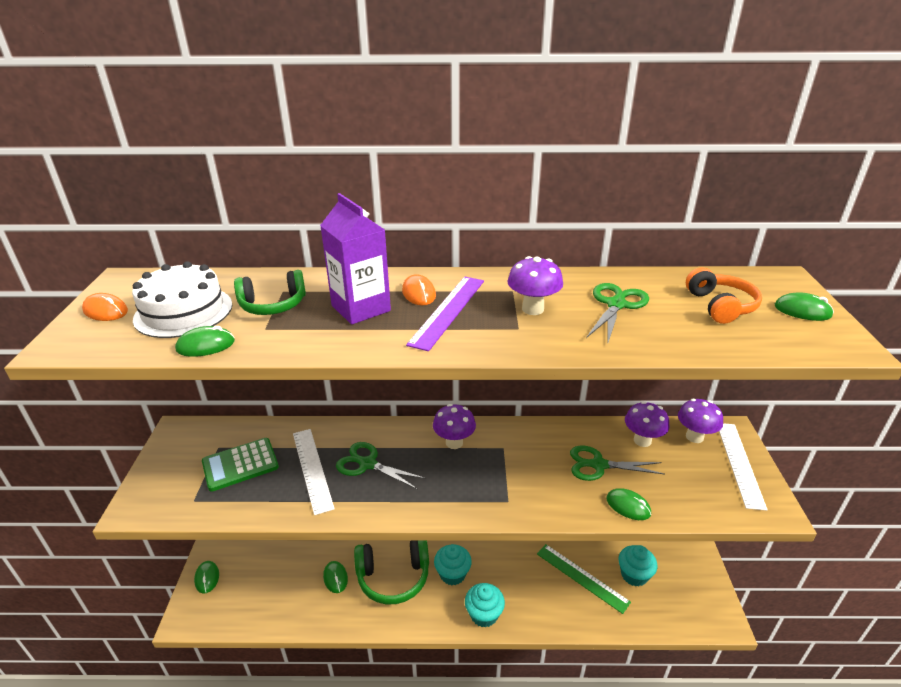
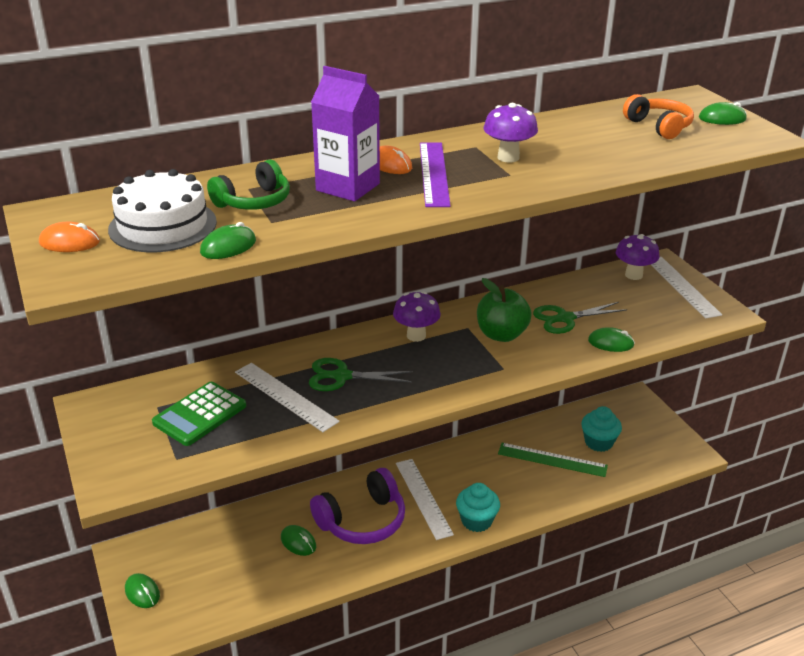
camera: 25 degrees left, 0 degrees up
green headphones [354,540,429,604] -> purple headphones [310,468,405,544]
turquoise cupcake [434,544,472,585] -> white ruler [396,459,454,540]
green scissors [586,283,649,342] -> none
purple mushroom [625,401,670,447] -> none
none -> green apple [477,278,532,342]

